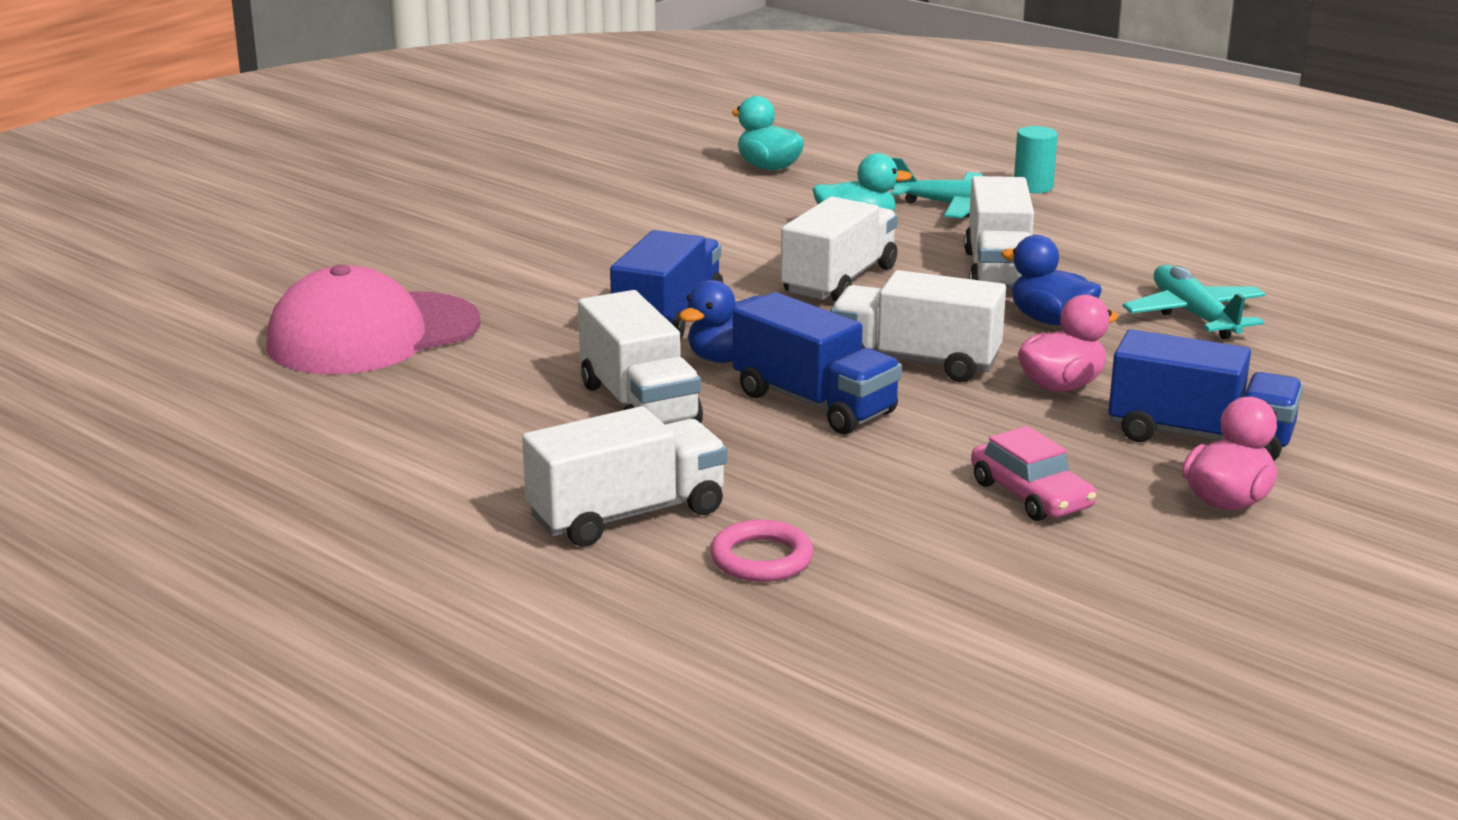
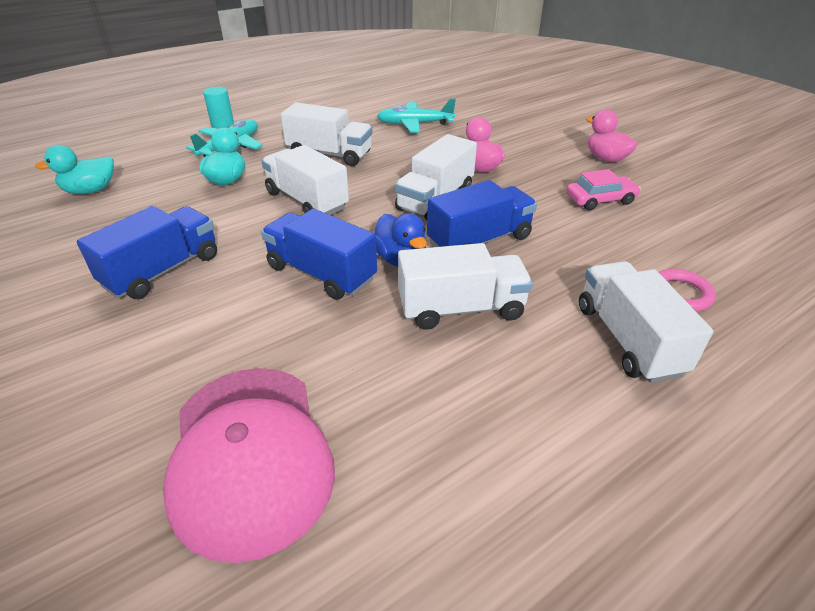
camera: 75 degrees left, 15 degrees up
blue duck [1001,235,1102,326] -> none
blue truck [1108,329,1303,461] -> blue truck moved to [76,206,217,299]

